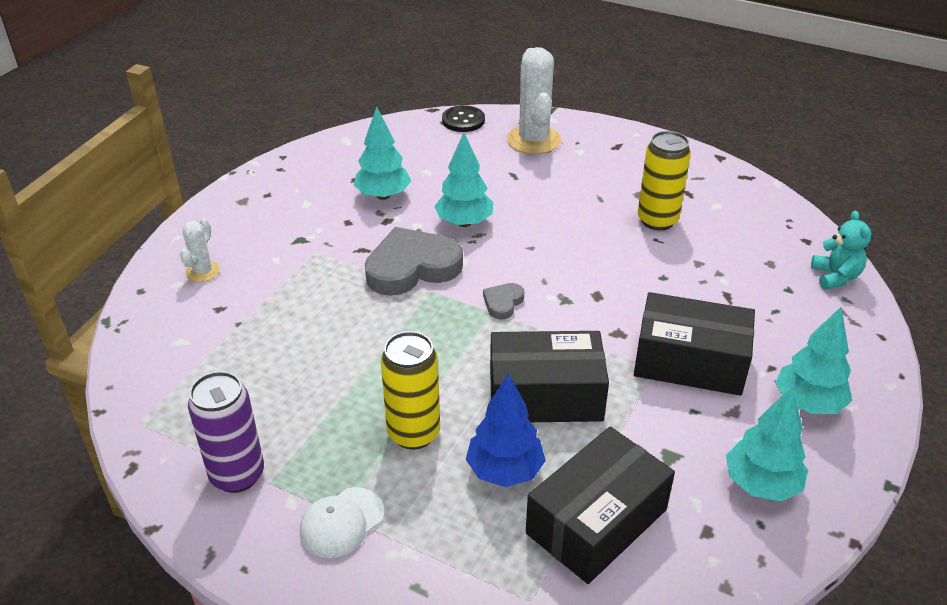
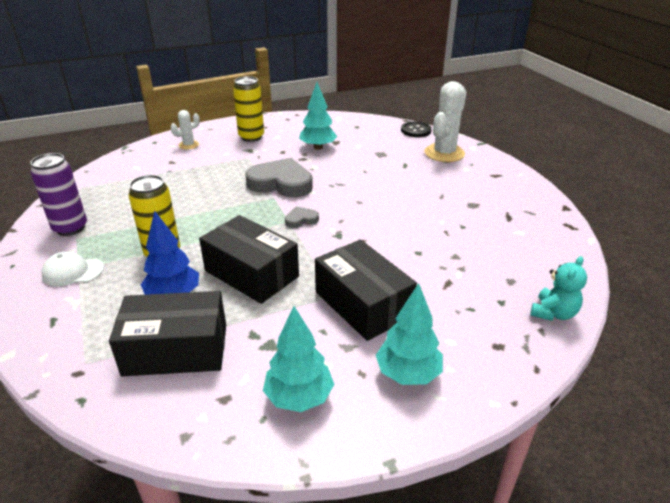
camera: 40 degrees right, 5 degrees down
turquoise tree [434,133,493,227] -> none
yellow can [638,131,691,230] -> yellow can moved to [233,76,264,142]

